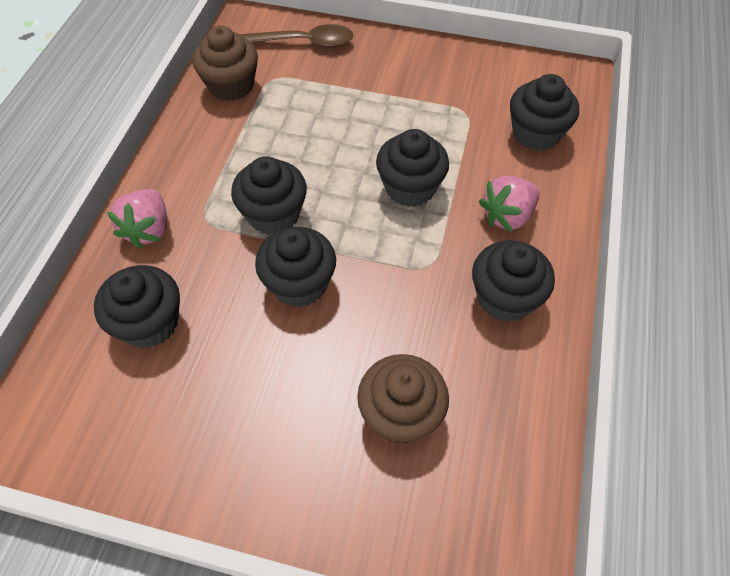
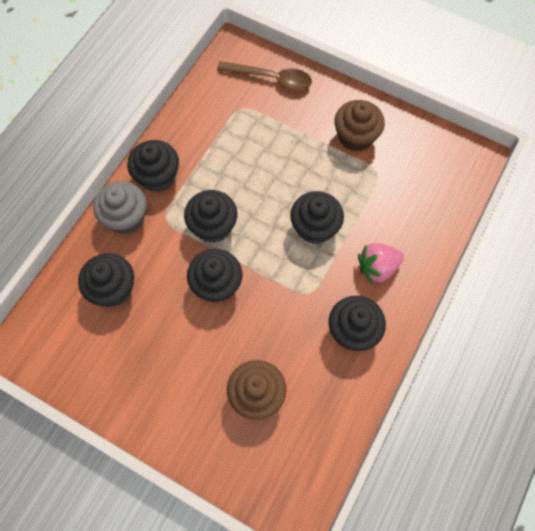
camera: 15 degrees right, 10 degrees up
pink strawberry [107,189,167,248] -> grey cupcake [93,181,147,234]
brown cupcake [193,26,258,101] -> brown cupcake moved to [334,100,385,151]
black cupcake [510,74,579,151] -> black cupcake moved to [127,140,179,192]

